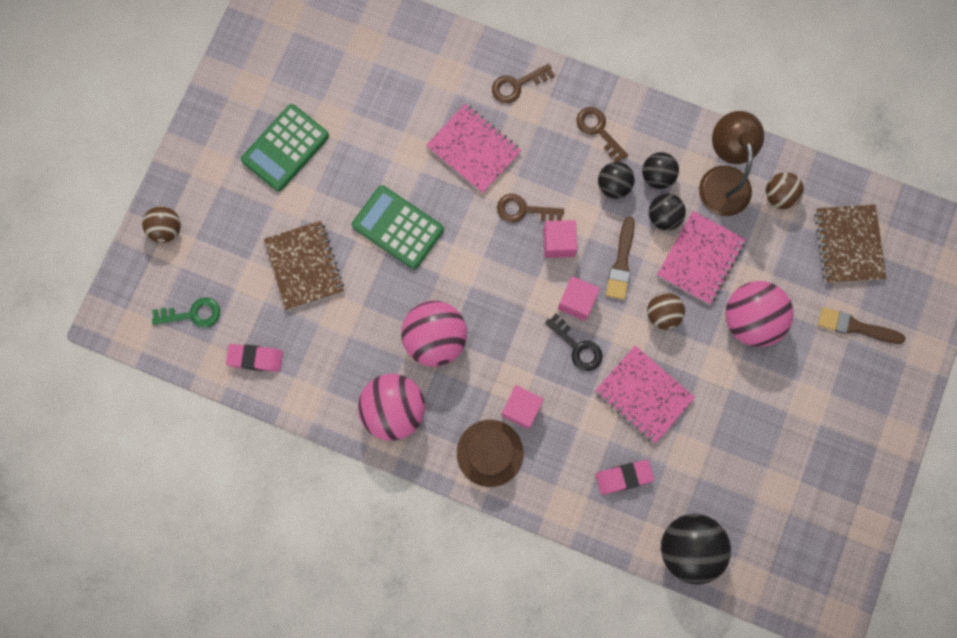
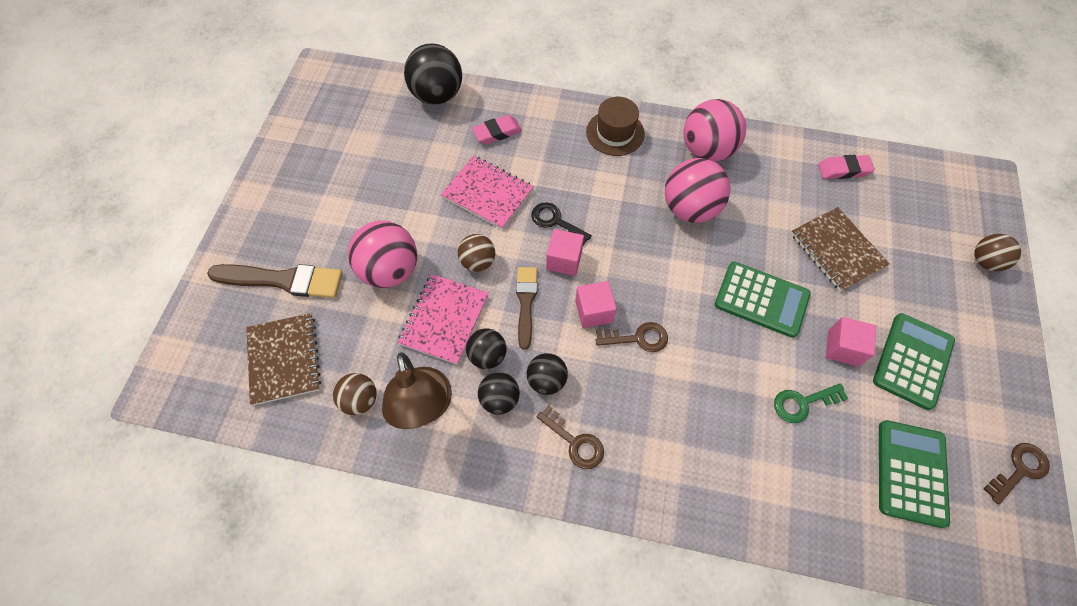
camera: 170 degrees right, 15 degrees down
green key [152,297,220,328] -> green key moved to [774,383,849,423]
pink notebook [426,104,521,194] -> none
brown key [492,63,555,103] -> brown key moved to [984,443,1050,504]
pink cube [501,385,544,429] -> pink cube moved to [826,317,876,366]
brown brush [818,307,905,344] -> brown brush [207,264,343,298], size x1.53
none -> green calculator [879,420,950,528]

